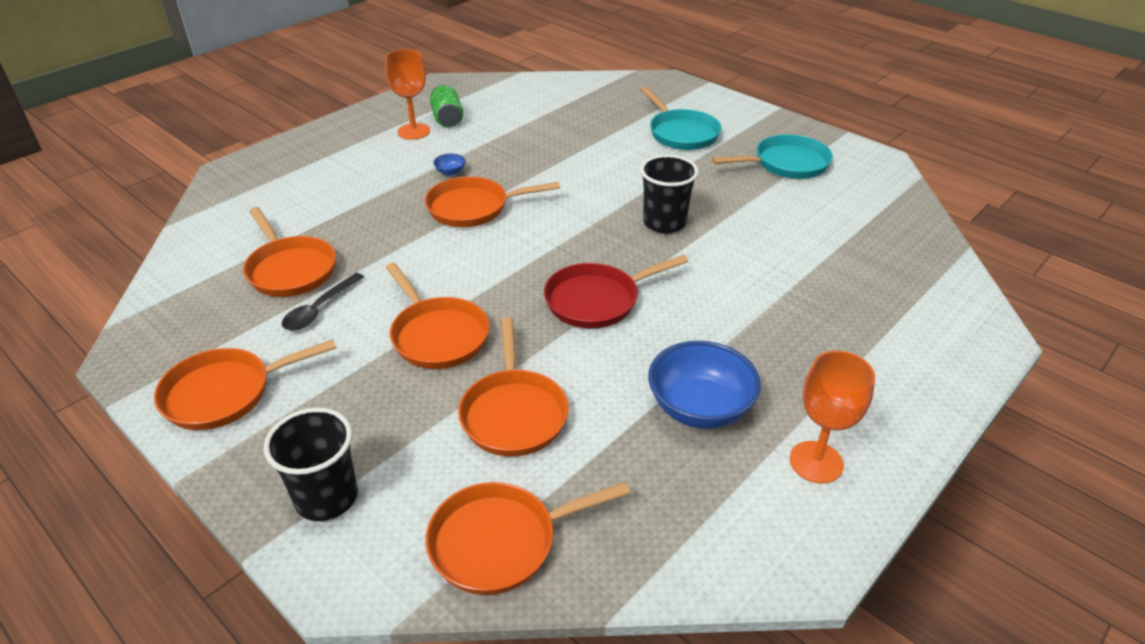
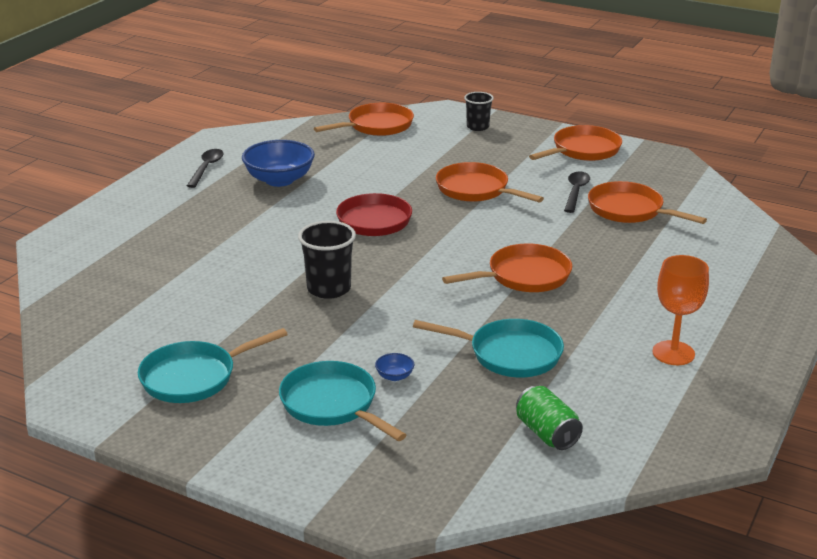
camera: 165 degrees right, 10 degrees down
black cup [264,408,358,521] -> black cup [464,92,494,131], size x0.66
green can [430,85,463,127] -> green can moved to [516,386,583,450]
blue bowl [433,154,465,176] -> blue bowl moved to [375,353,414,381]
orange pan [458,317,569,457] -> none
orange goblet [790,351,875,483] -> black spoon [187,149,224,188]
none -> turquoise pan [413,319,564,377]

